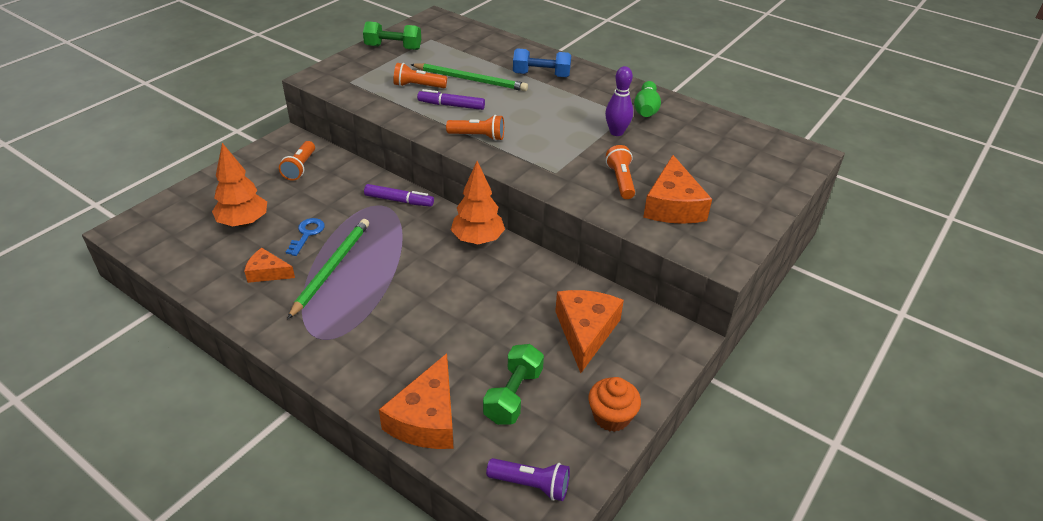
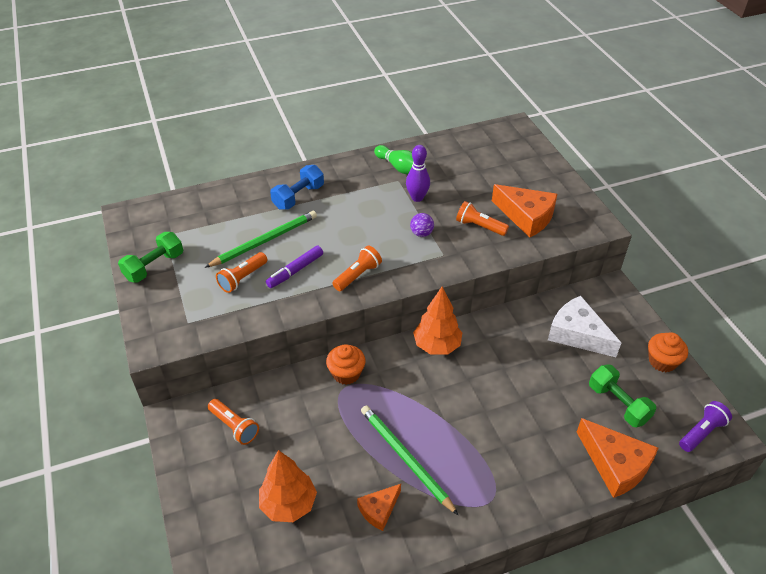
camera: 55 degrees left, 5 degrees up
blue key [286,218,325,256] -> none
purple marker [364,184,434,207] -> orange cupcake [326,344,365,385]
orange cheese [555,290,624,373] -> white cheese [548,296,621,357]
none -> purple ball [410,213,434,237]

